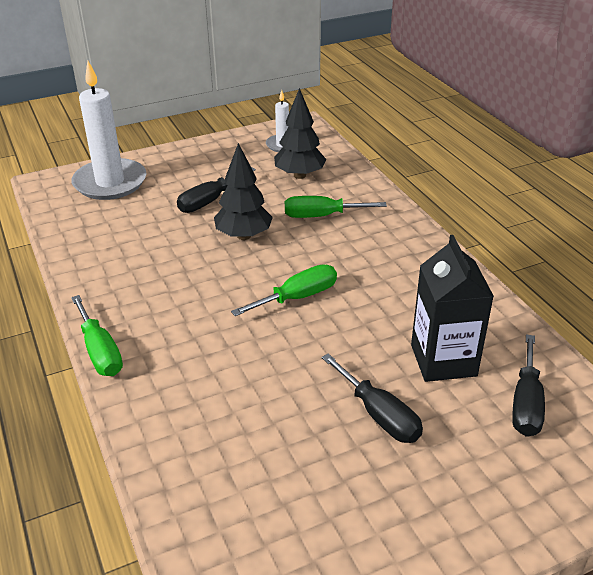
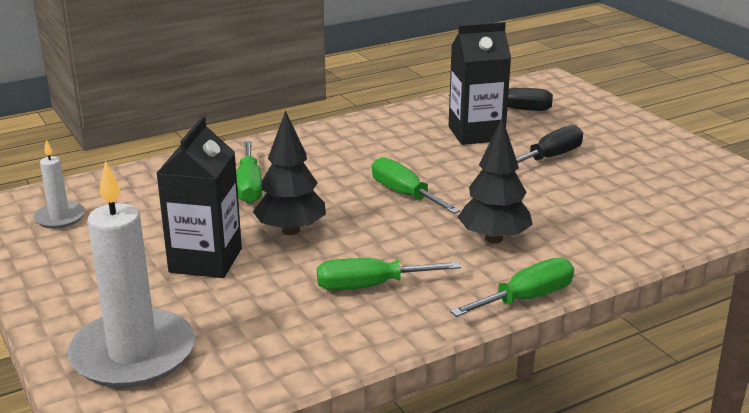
camera: 95 degrees left, 10 degrees down
black screwdriver [177,167,256,213] -> black carton [157,116,242,278]
black tree [274,88,326,179] -> black tree moved to [457,118,533,244]
none -> green screwdriver [317,258,461,290]

